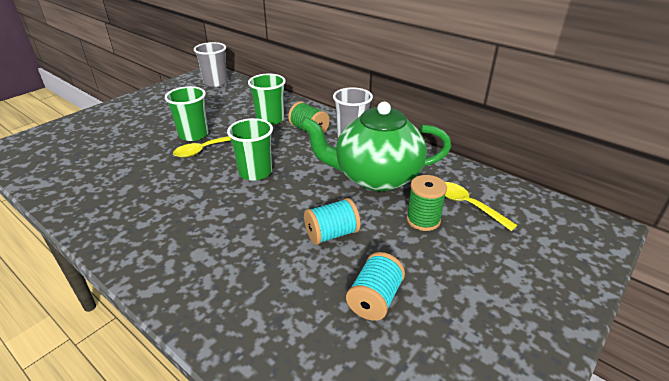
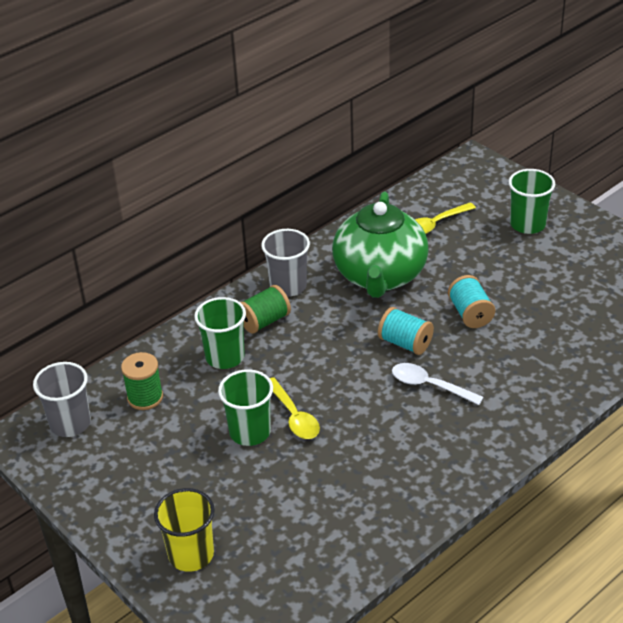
camera: 80 degrees left, 5 degrees up
green cup [227,118,273,181] -> green cup moved to [508,169,555,234]
turquoise spool [346,252,405,321] -> turquoise spool moved to [378,307,434,355]
green spool [406,175,447,231] -> green spool moved to [121,352,163,410]
none -> yellow cup [154,488,215,572]
none -> white spoon [392,363,484,405]

